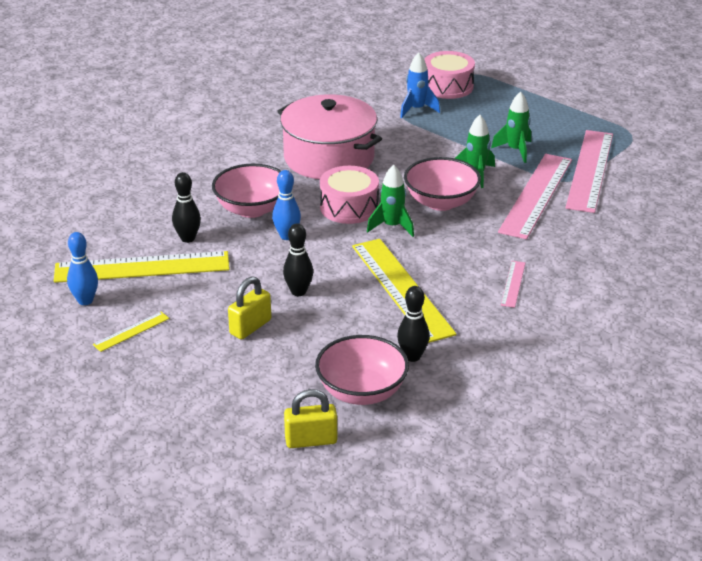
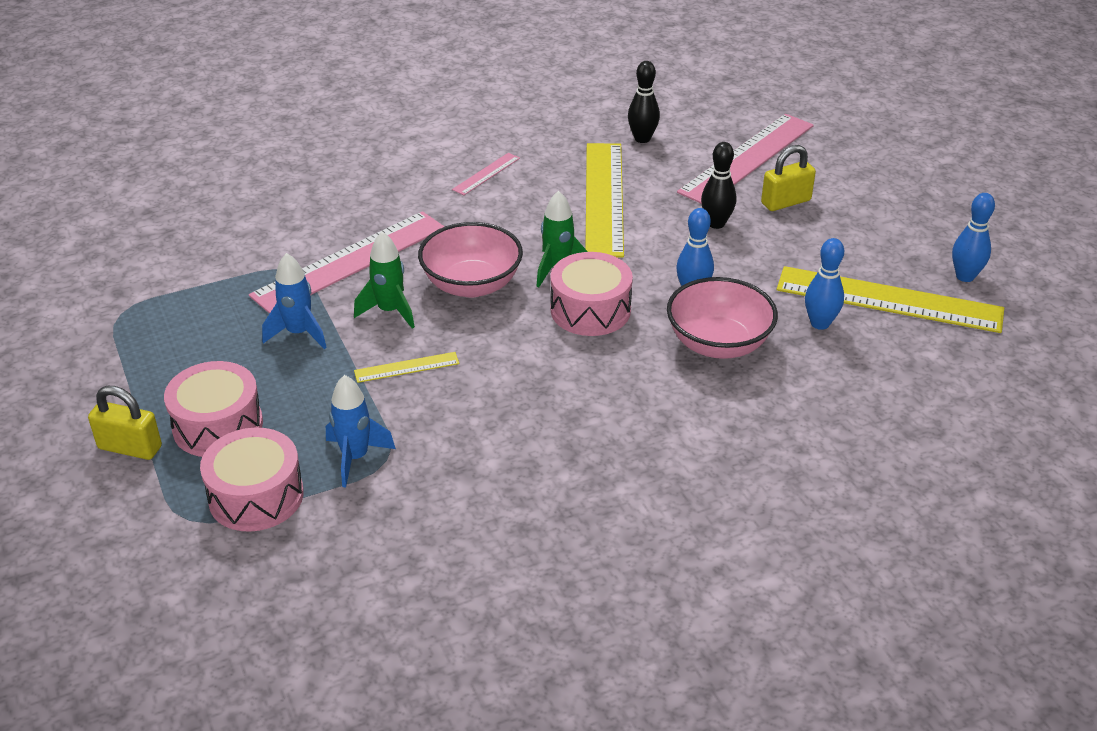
camera: 155 degrees left, 5 degrees up
yellow ruler [93,312,170,352] -> yellow ruler moved to [354,352,459,383]
black bowling pin [172,172,201,243] -> blue bowling pin [805,238,844,330]
pink pot [277,94,382,179] -> none
yellow padlock [284,389,337,448] -> yellow padlock moved to [88,386,162,460]
pink bowl [315,335,409,405] -> none
green rocket [491,91,531,163] -> blue rocket [262,253,327,349]
pink ruler [565,130,613,213] -> pink ruler moved to [677,114,814,204]
none -> pink drum [164,361,263,457]

